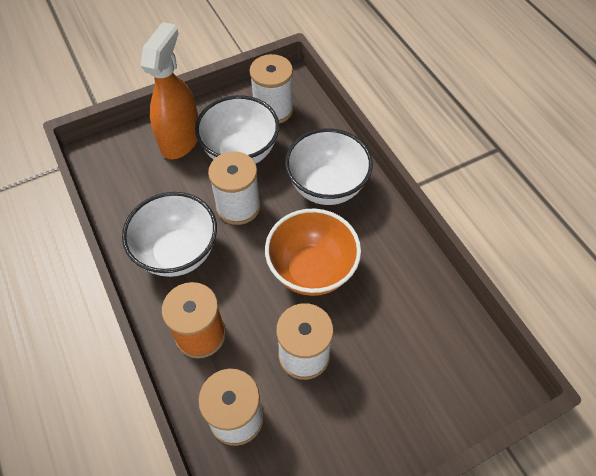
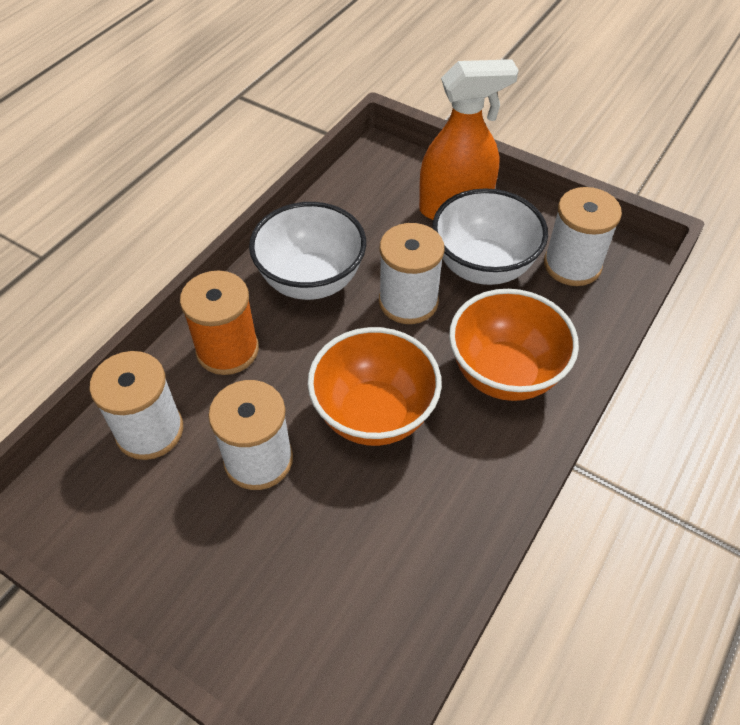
camera: 60 degrees right, 5 degrees down
white bowl [285,128,373,205] -> orange bowl [449,289,579,401]

